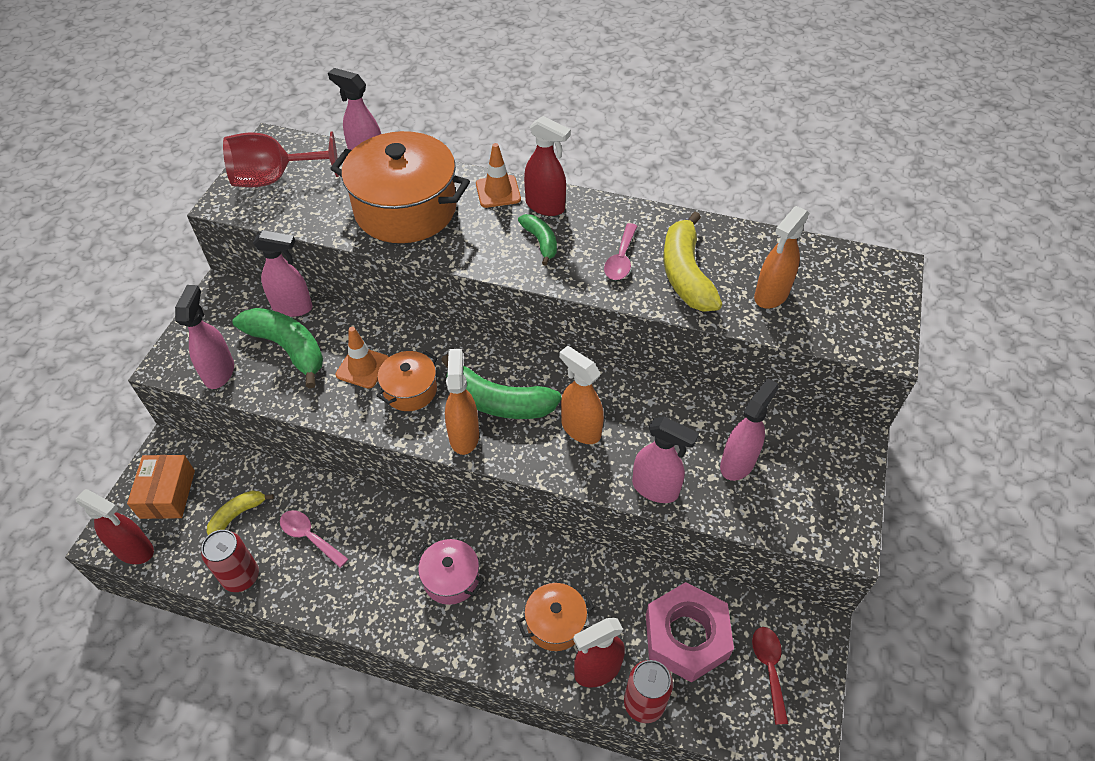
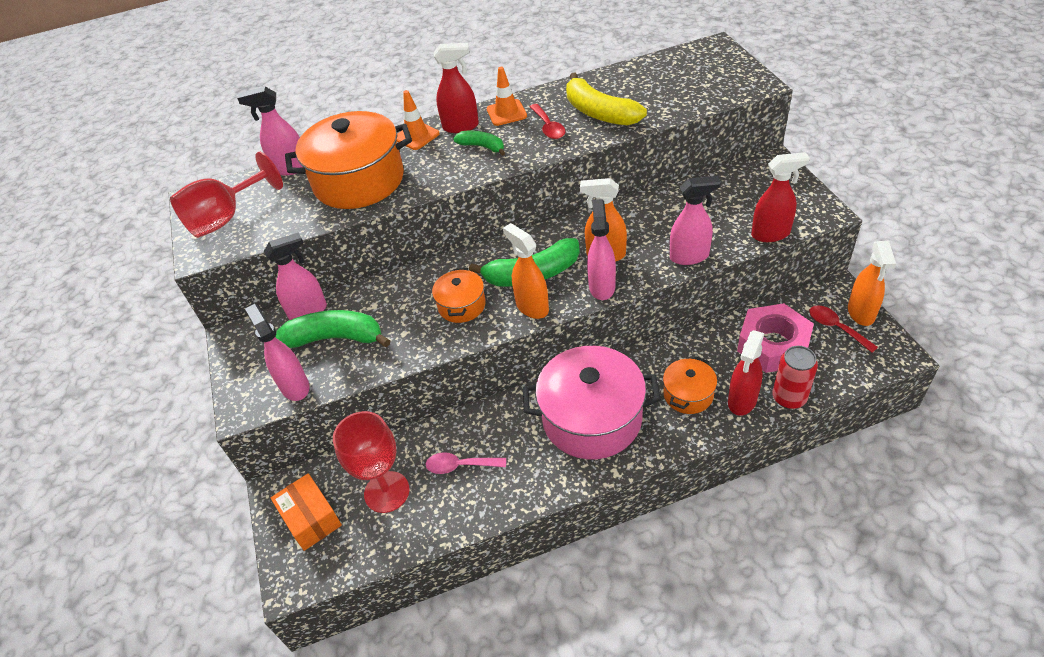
camera: 30 degrees left, 5 degrees down
red spray bottle [75,489,154,564] -> red spray bottle moved to [751,152,810,242]
red can [201,530,259,592] -> none
yellow banana [207,491,274,535] -> red goblet [333,411,410,513]
orange traffic cone [335,327,389,389] -> orange traffic cone moved to [487,67,527,126]
pink pot [415,539,484,605] -> pink pot [523,346,661,459], size x2.00
pink spoon [604,223,637,280] -> red spoon [530,104,565,139]
pink spray bottle [720,378,779,481] -> pink spray bottle moved to [587,199,616,300]
orange spray bottle [754,206,809,309] -> orange spray bottle moved to [848,241,896,326]

